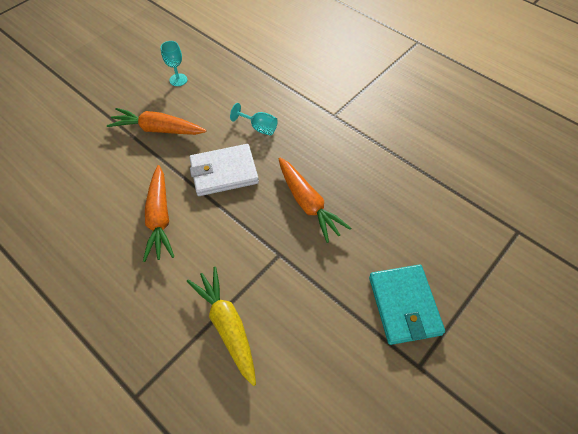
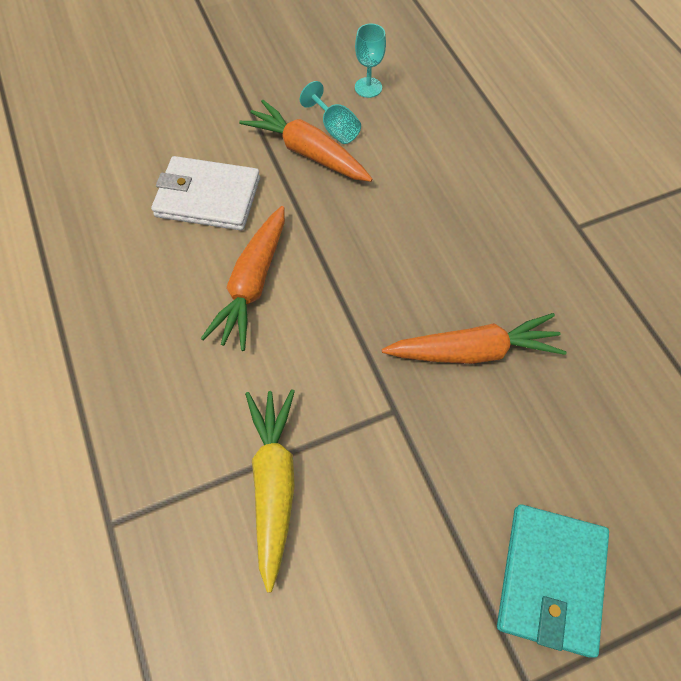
camera: 25 degrees right, 5 degrees up
white wallet [189,144,259,196] -> white wallet moved to [151,156,260,231]
turquoise goblet [230,103,278,136] -> turquoise goblet moved to [300,81,361,144]
orange carrot [278,158,351,243] -> orange carrot turned 90 degrees counterclockwise [382,313,567,364]

